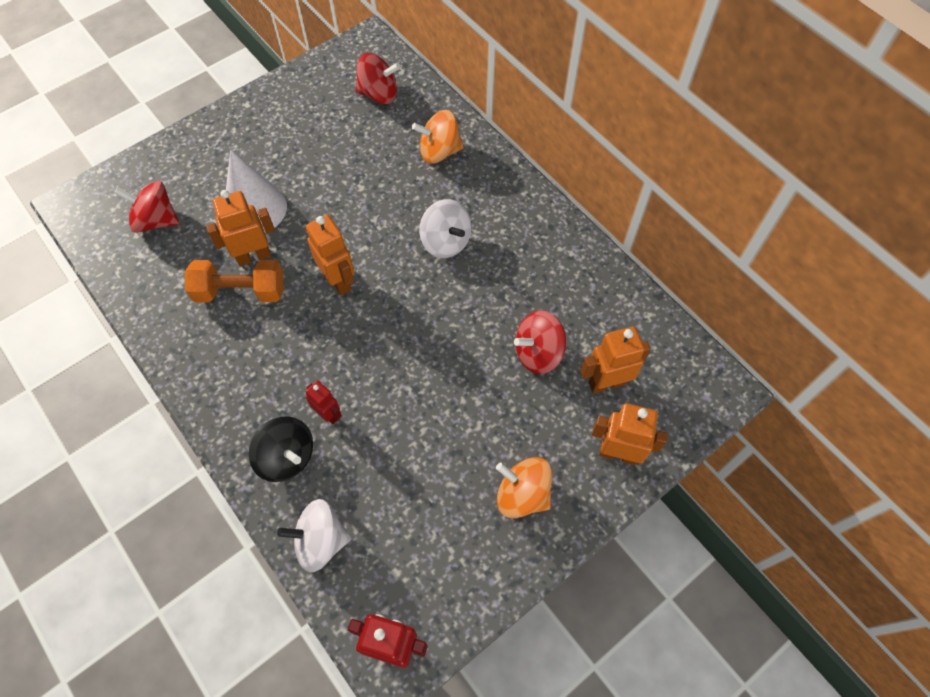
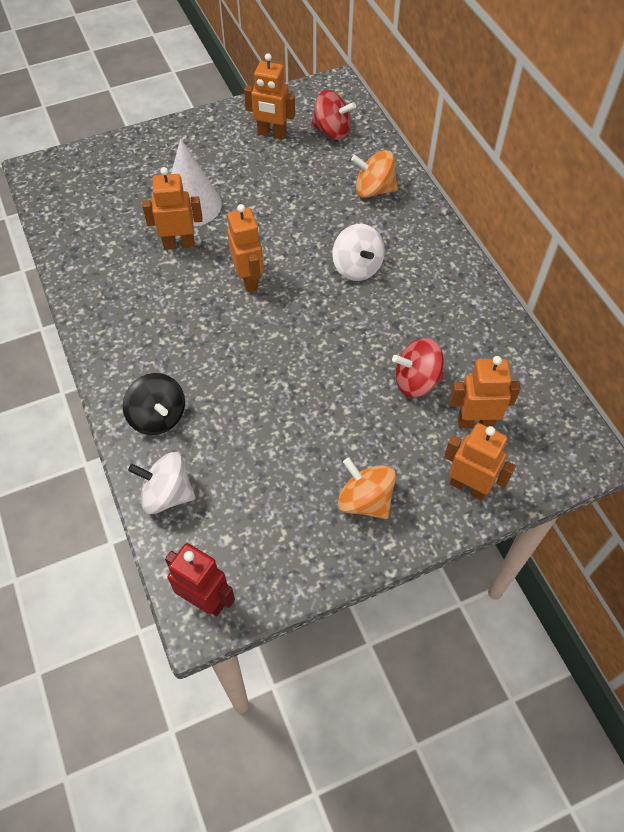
camera: 15 degrees right, 5 degrees down
red spinning top [114,181,180,233] -> none
orange dumbbell [185,260,284,302] -> none
red robot [305,381,342,424] -> none
none -> orange robot [244,53,295,140]

